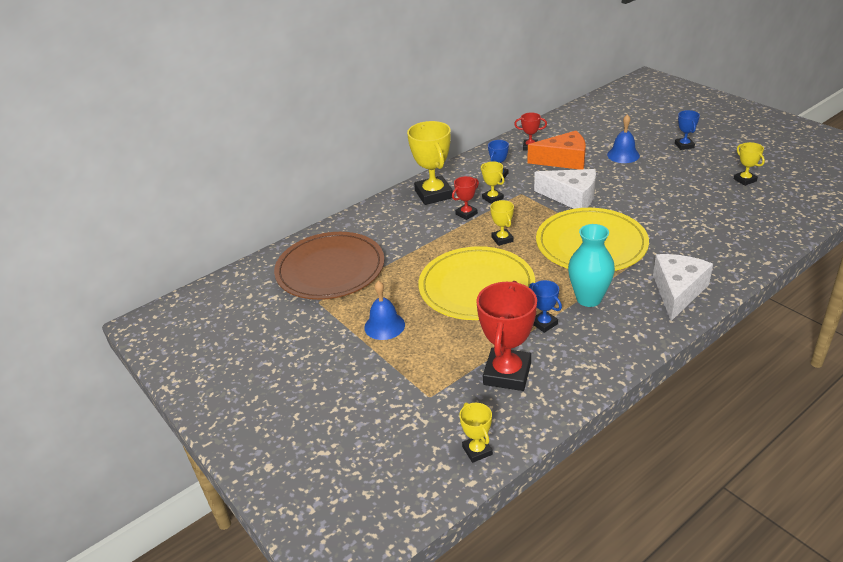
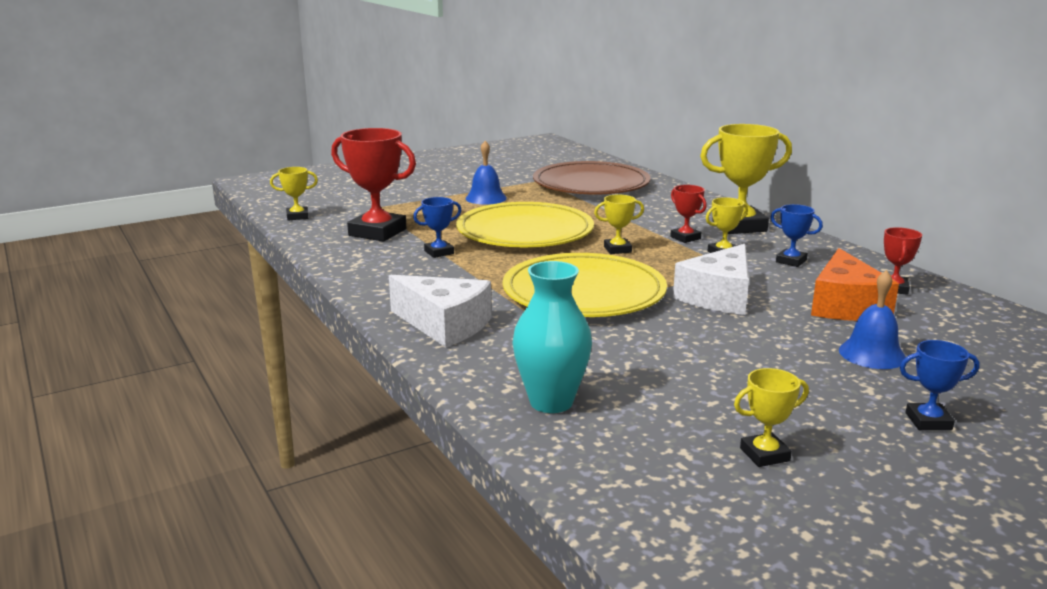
camera: 95 degrees right, 15 degrees down
turquoise vase [568,224,615,307] -> turquoise vase moved to [512,261,592,413]

